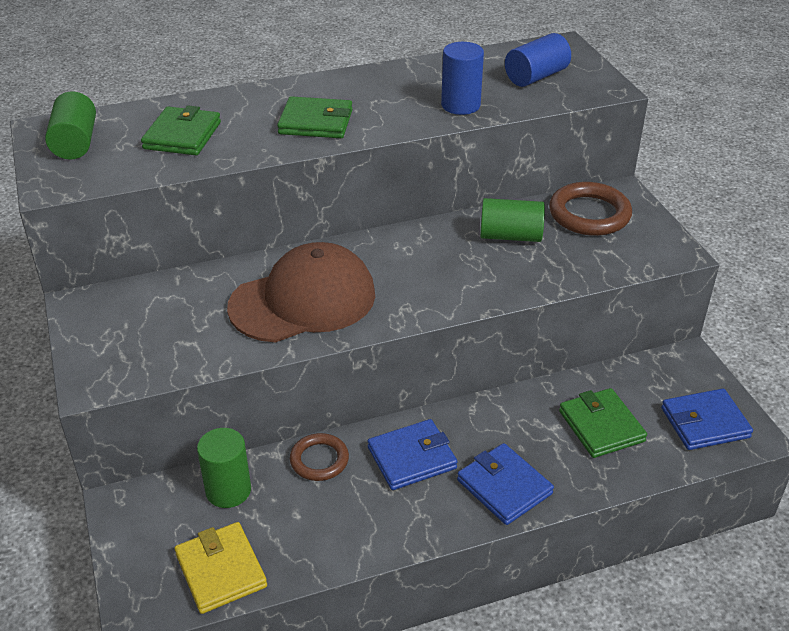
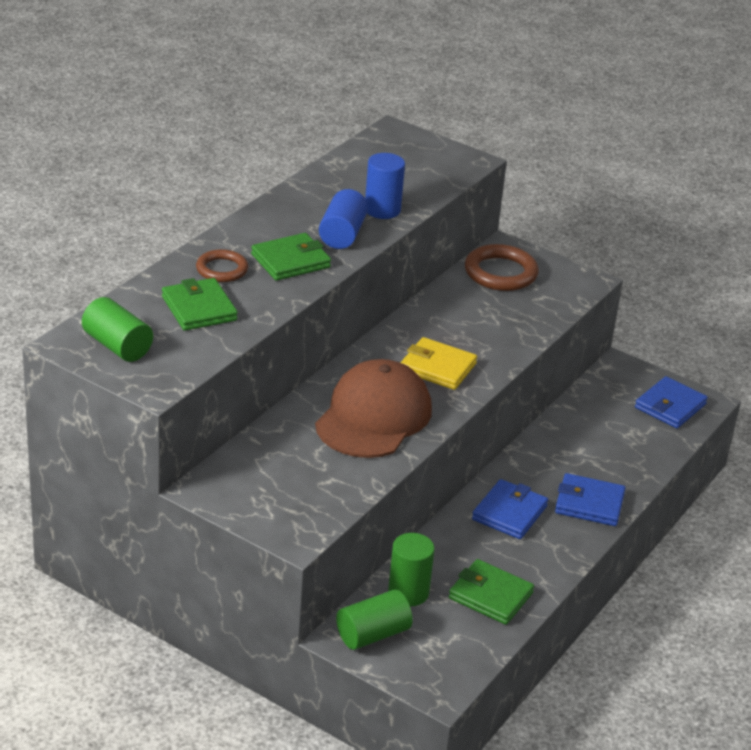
camera: 40 degrees left, 5 degrees down
yellow wallet [175,522,267,614] -> yellow wallet moved to [401,337,477,390]
brown ring [290,433,349,481] -> brown ring moved to [196,249,248,282]
green cylinder [480,198,545,242] -> green cylinder moved to [336,590,413,650]
blue cylinder [505,33,571,87] -> blue cylinder moved to [319,189,368,249]
green wallet [559,388,647,458] -> green wallet moved to [449,559,534,625]

